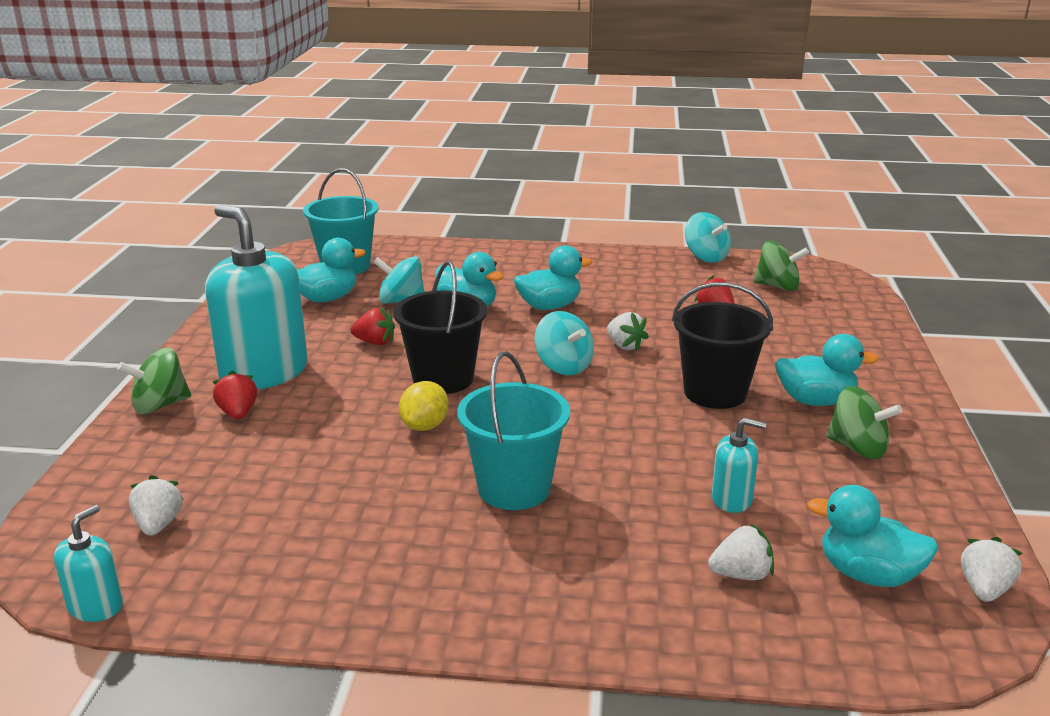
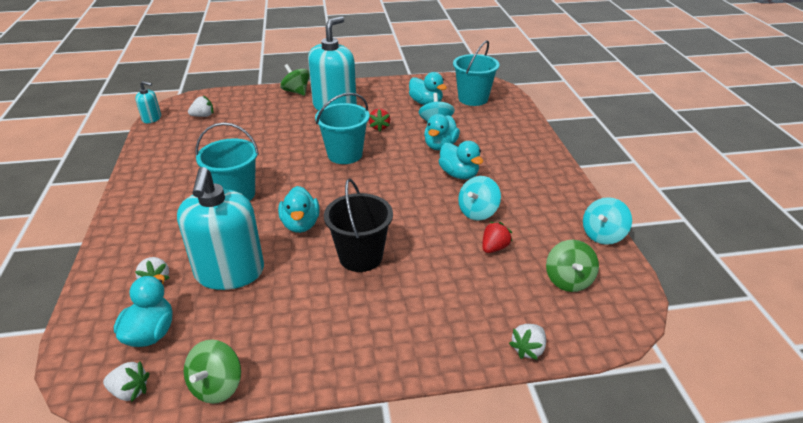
camera: 75 degrees right, 10 degrees up
red strawberry [213,371,257,419] -> none
black bucket [393,261,487,394] -> turquoise bucket [315,93,370,164]
yellow lemon [399,381,449,431] -> none
turquoise spinning top [534,311,594,375] -> turquoise spinning top moved to [458,176,501,221]
white strawberry [607,312,649,351] -> white strawberry moved to [509,324,546,360]
turquoise soap dispenser [712,418,766,513] -> turquoise soap dispenser [177,167,264,290], size x2.21
turquoise duck [775,334,879,406] -> turquoise duck moved to [278,186,320,233]
green spinning top [826,386,902,459] -> green spinning top moved to [184,339,241,404]

